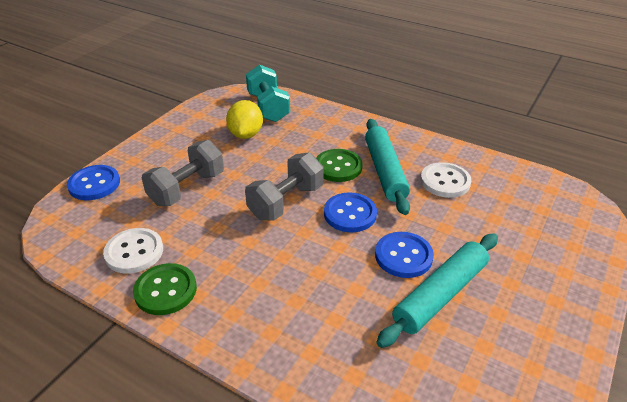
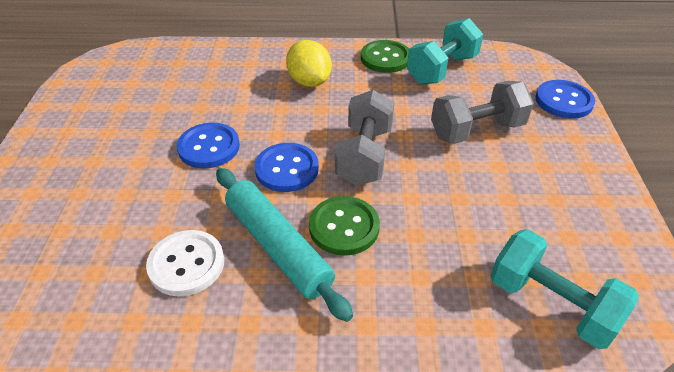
camera: 150 degrees right, 5 degrees up
white button [103,228,163,273] -> turquoise dumbbell [407,18,483,85]
grey dumbbell [142,140,224,206] -> grey dumbbell turned 60 degrees clockwise [431,81,534,144]
yellow lemon [226,100,263,139] -> yellow lemon moved to [286,40,332,87]
turquoise rolling pin [377,233,498,348] -> none

